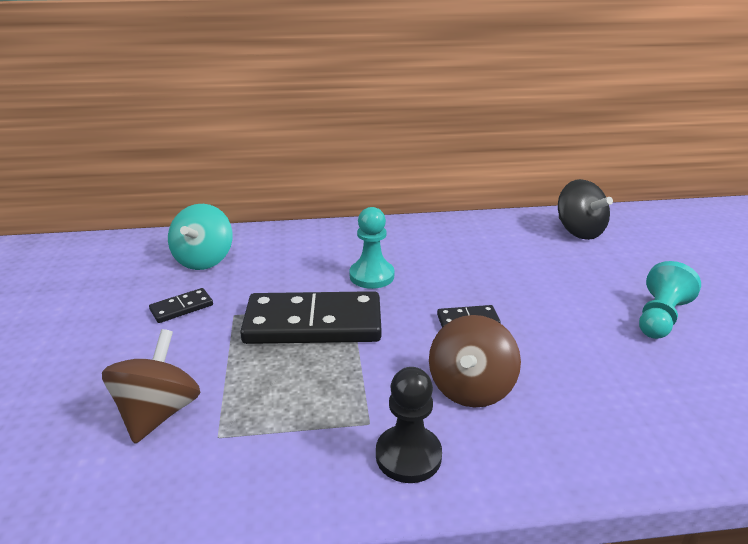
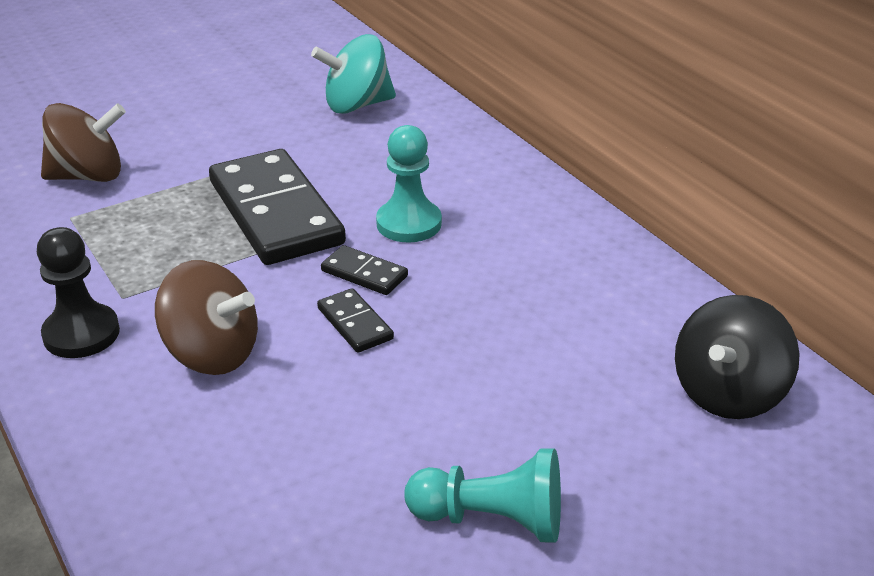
camera: 65 degrees right, 5 degrees up
black domino [149,288,213,323] -> black domino moved to [321,245,408,295]
brown spinning top [429,315,521,408] -> brown spinning top turned 150 degrees counterclockwise [155,260,258,375]

